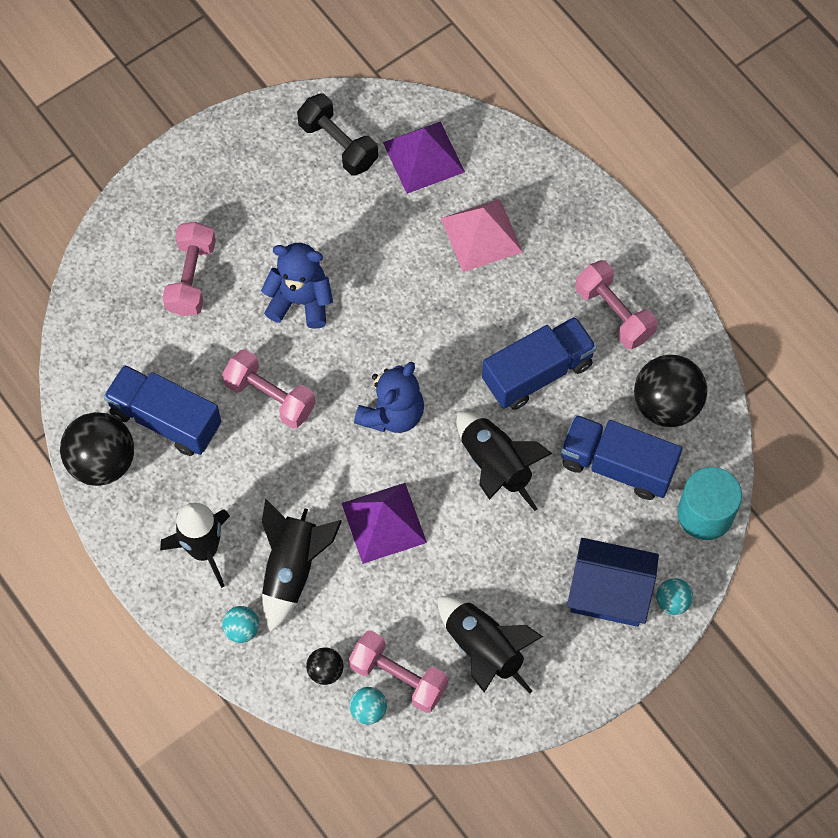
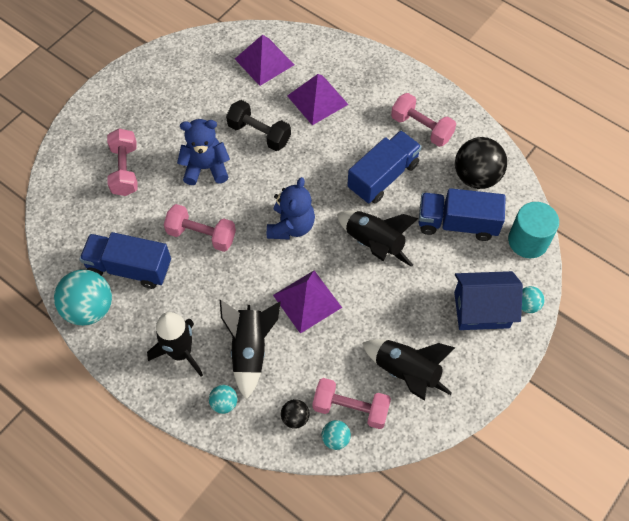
camera: 15 degrees left, 5 degrees down
black ball [60,412,134,486] -> turquoise ball [54,270,112,326]
black dumbbell [297,94,378,176] -> black dumbbell moved to [226,100,291,151]
pink pyramid [441,199,523,272] -> purple pyramid [287,74,349,125]

